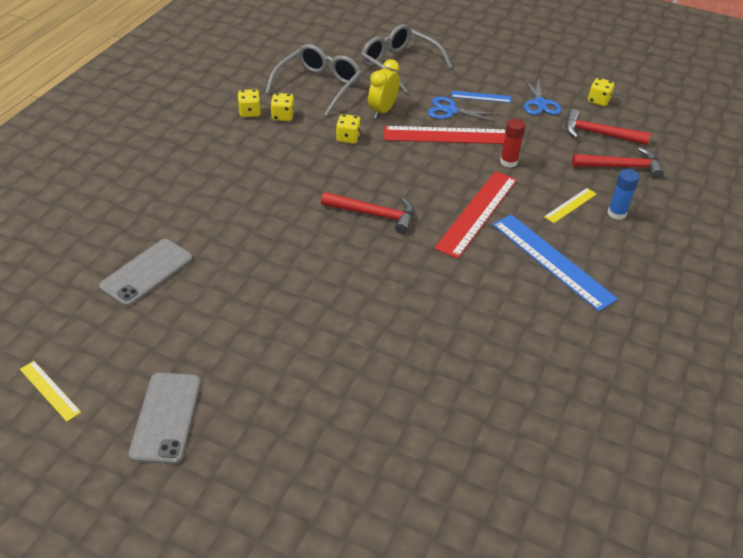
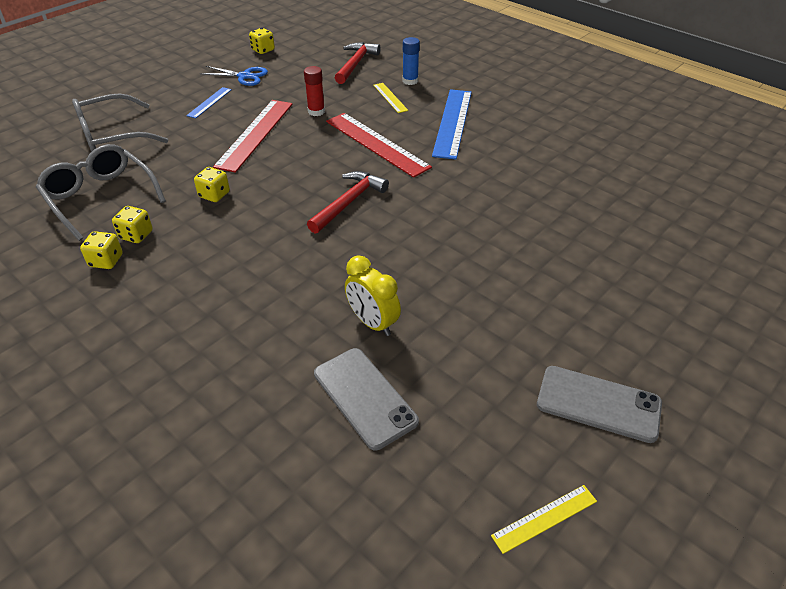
camera: 70 degrees left, 0 degrees up
yellow clock [368,59,400,118] -> yellow clock moved to [345,255,401,336]
blue scissors [428,97,498,122] -> none
blue ruler [493,214,618,311] -> blue ruler turned 60 degrees counterclockwise [432,89,472,160]
red hammer [566,109,651,145] -> none

